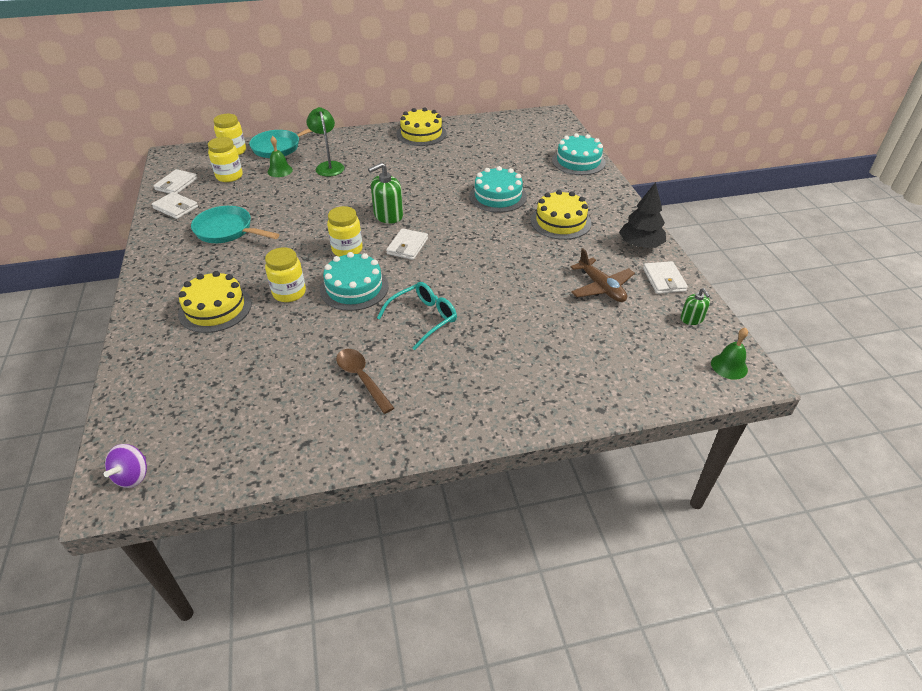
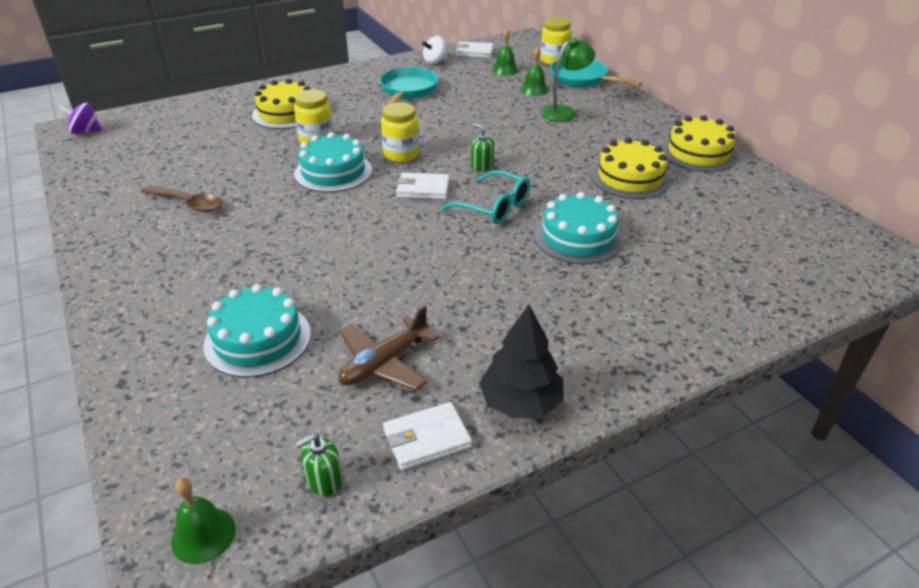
camera: 75 degrees right, 5 degrees down
white wallet [152,192,198,219] -> white spinning top [422,36,447,64]
yellow jar [208,137,243,182] -> green bell [491,29,519,76]
brown spoon [336,349,394,414] -> brown spoon turned 75 degrees clockwise [141,185,223,212]
green soap dispenser [368,163,403,224] -> green soap dispenser [471,124,494,171], size x0.58
turquoise glasses [377,282,457,350] -> turquoise glasses moved to [441,170,530,224]
yellow cake [531,190,592,240] -> yellow cake moved to [591,138,670,199]
turquoise cake [552,133,606,175] -> turquoise cake moved to [203,284,311,378]

